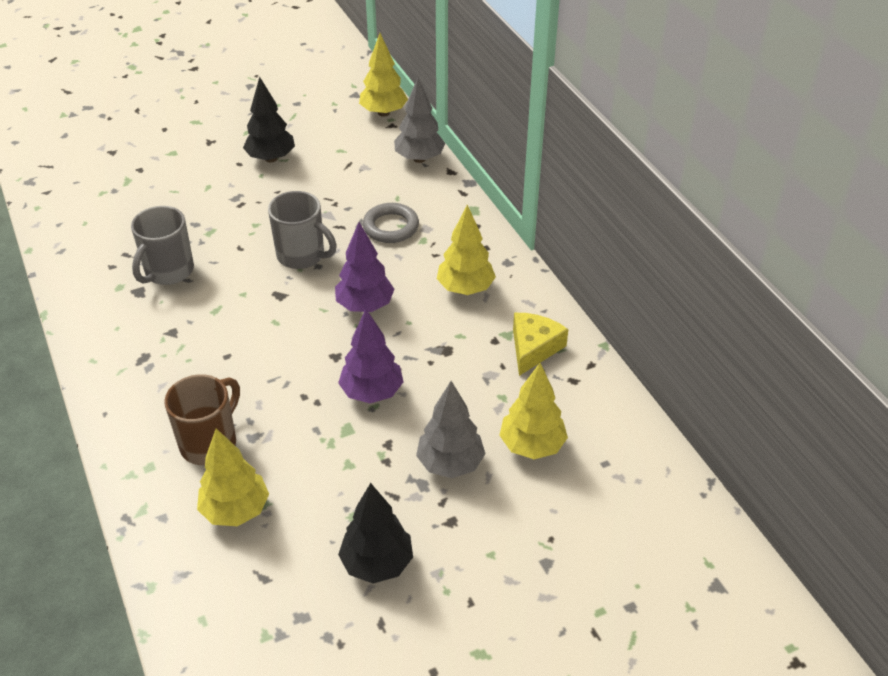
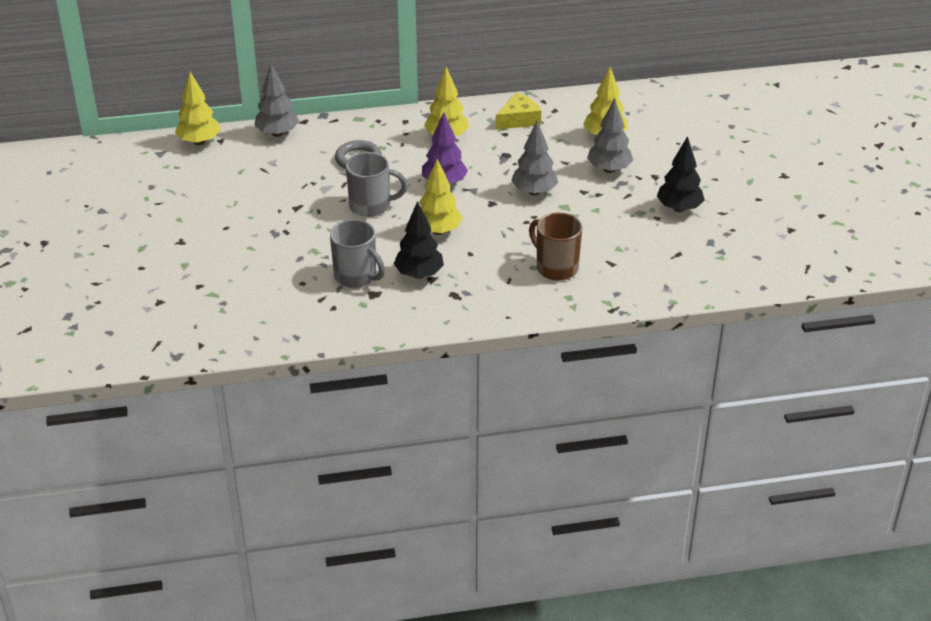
camera: 75 degrees left, 5 degrees down
yellow tree [197,428,269,526] -> yellow tree moved to [419,159,463,235]
black tree [243,77,295,163] -> black tree moved to [394,201,444,279]
grey mug [268,191,337,269] -> grey mug turned 45 degrees clockwise [346,152,407,217]
purple tree [338,309,403,403] -> grey tree [511,121,558,196]
yellow cheese [513,313,568,376] -> yellow cheese turned 105 degrees clockwise [496,92,541,129]

